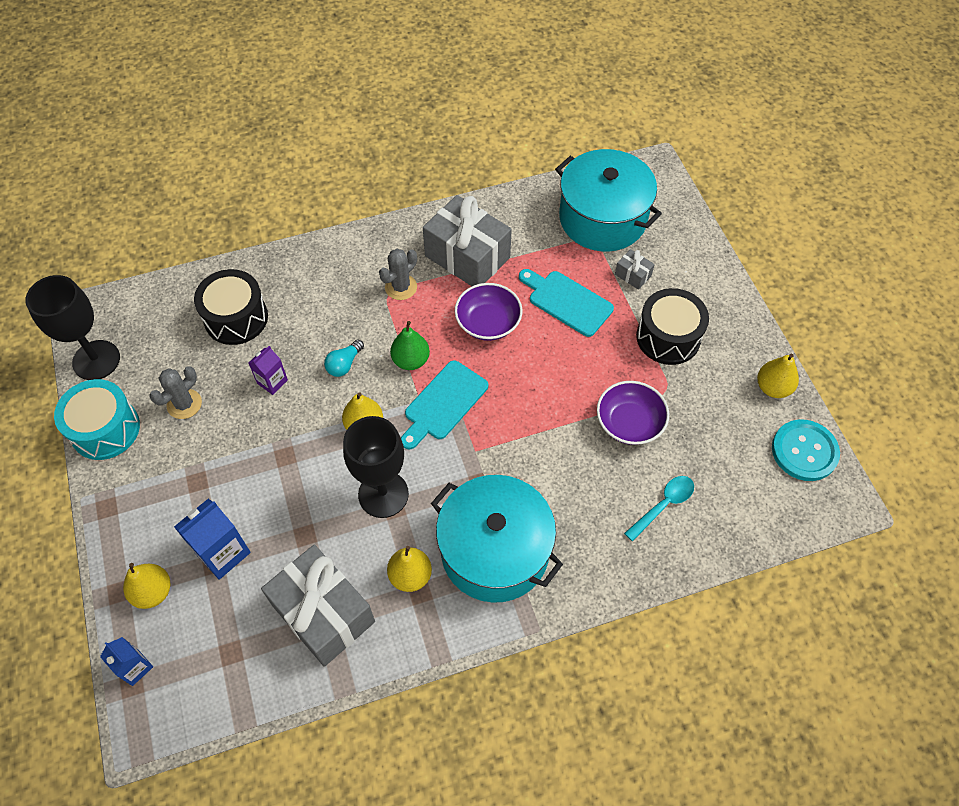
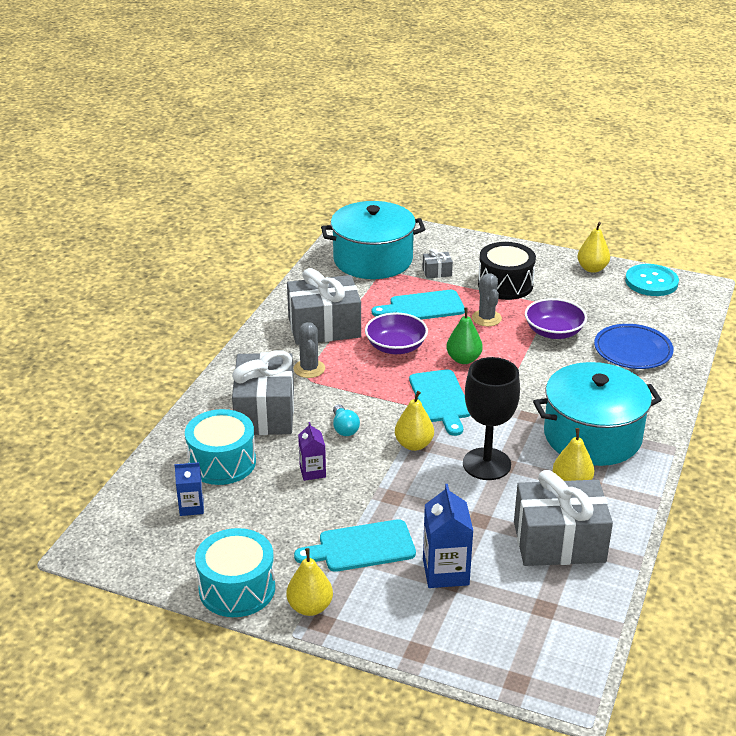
camera: 50 degrees left, 25 degrees down
black goblet [25,275,120,380] -> none
blue carton [100,637,153,686] -> blue carton moved to [175,462,204,516]
yellow pear [123,563,170,609] -> yellow pear moved to [286,548,333,616]
grey cactus [149,366,202,419] -> grey cactus moved to [472,273,502,326]
black drum [194,269,268,345] -> turquoise drum [185,409,256,485]
green pear [390,321,430,370] -> green pear moved to [446,307,483,364]
turquoise spoon [624,476,694,541] -> blue plate [594,324,674,369]
none -> grey gift [232,350,294,435]
none -> turquoise cutting board [294,519,416,572]

